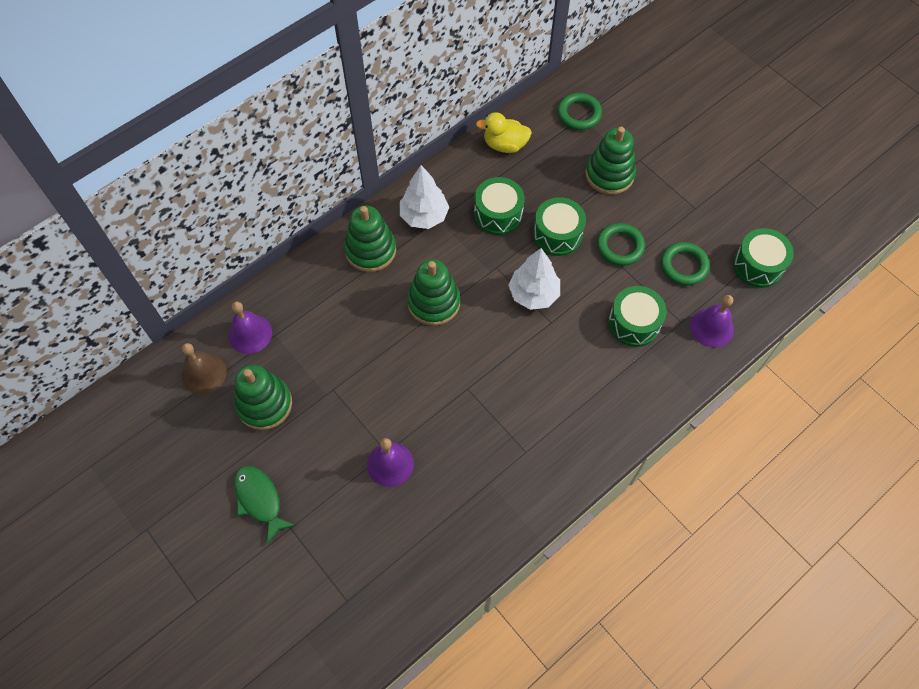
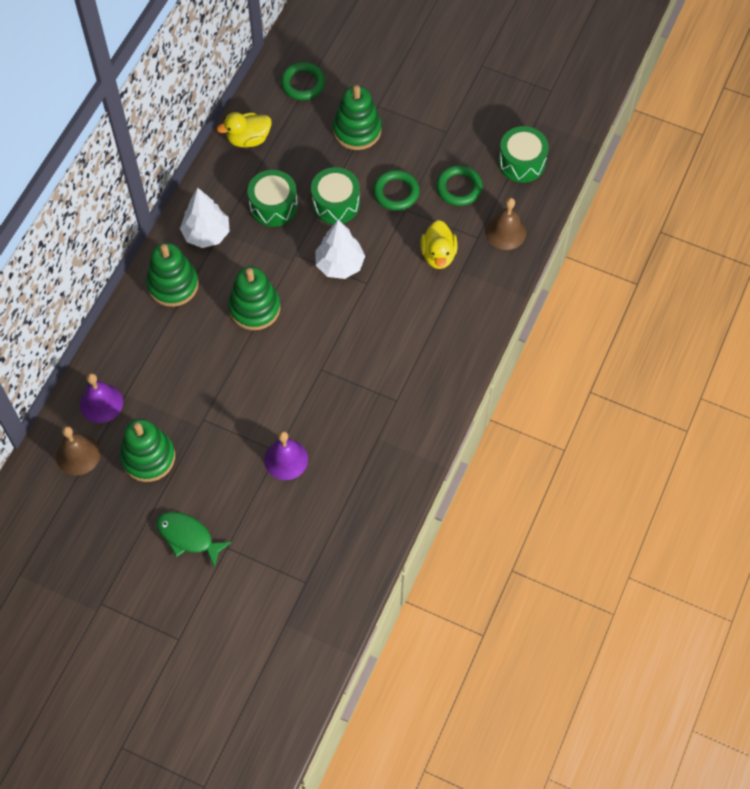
camera: 25 degrees left, 0 degrees up
green drum [608,286,666,347] -> yellow duck [420,220,458,269]
purple bell [690,295,734,348] -> brown bell [485,198,526,250]

